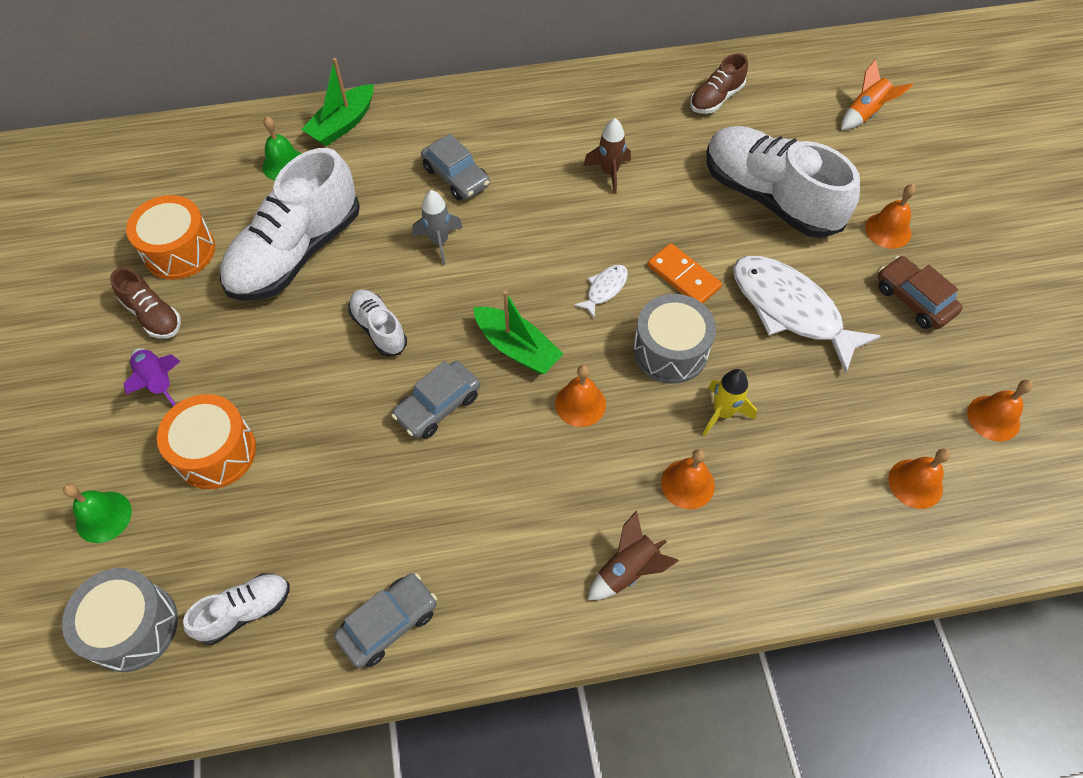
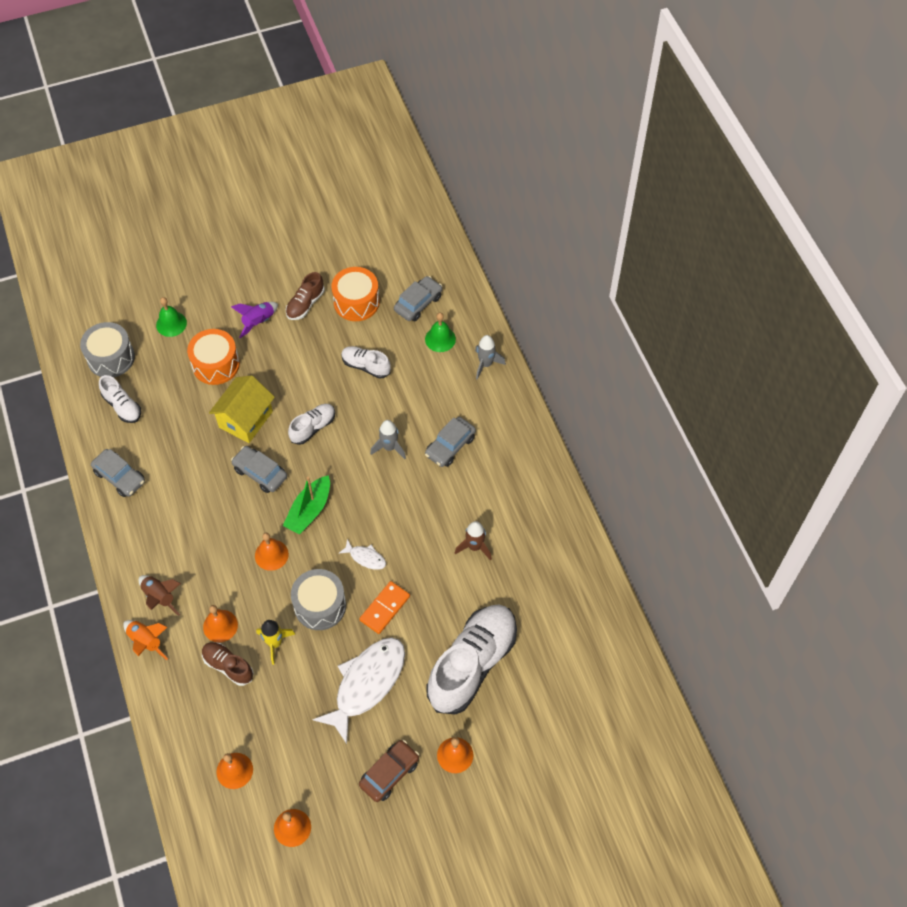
camera: 80 degrees right, 0 degrees up
white shoe [220,148,360,301] -> white shoe [341,346,391,379], size x0.48
green boat [301,58,374,146] -> grey rocket [475,335,506,380]
brown shoe [690,53,748,114] -> brown shoe moved to [202,642,254,686]
orange rocket [841,59,913,130] -> orange rocket moved to [123,620,168,660]
none -> yellow house [209,375,275,443]
none -> grey car [394,276,442,321]

